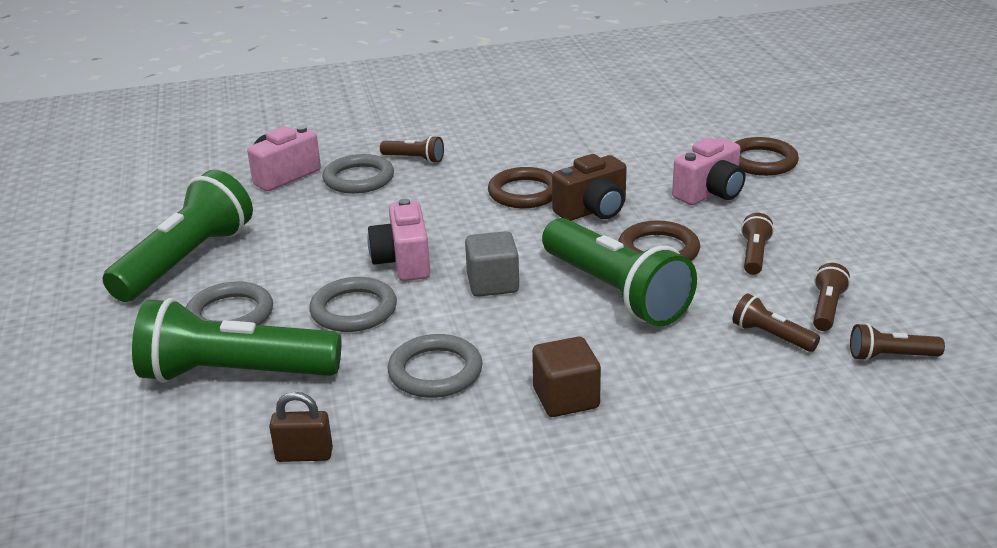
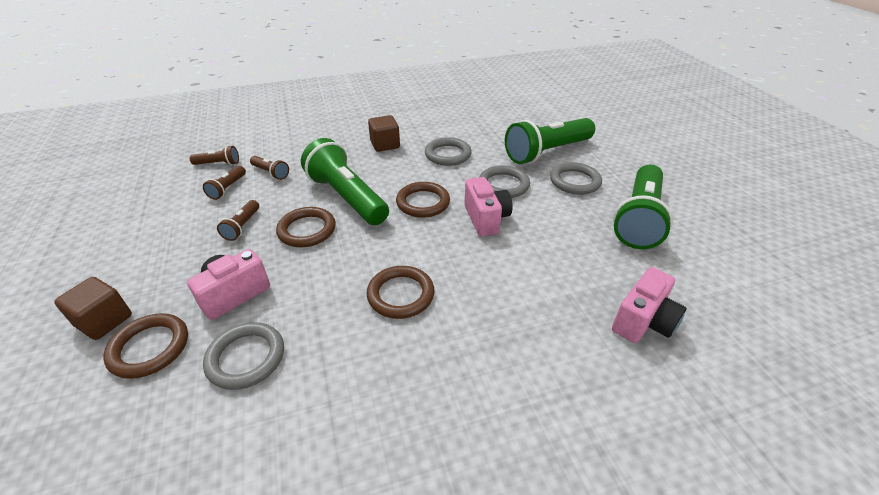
camera: 175 degrees right, 10 degrees up
green flashlight [132,298,341,383] -> green flashlight turned 150 degrees clockwise [505,118,595,164]
brown padlock [269,392,333,462] -> none
grey ring [323,154,394,194] -> grey ring moved to [203,322,284,390]
brown flashlight [380,135,444,163] -> none
grey cube [465,231,519,297] -> brown ring [396,182,450,218]
brown camera [552,154,627,221] -> none
none -> brown cube [54,277,132,340]

